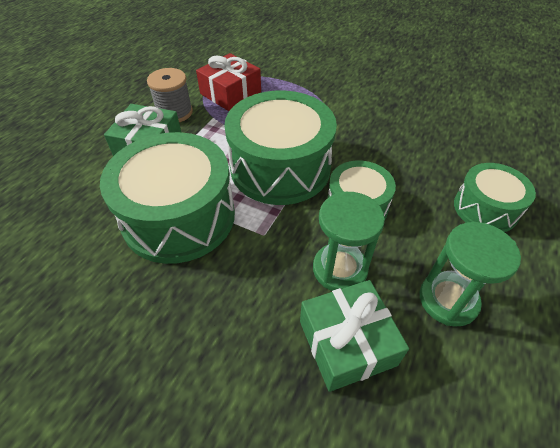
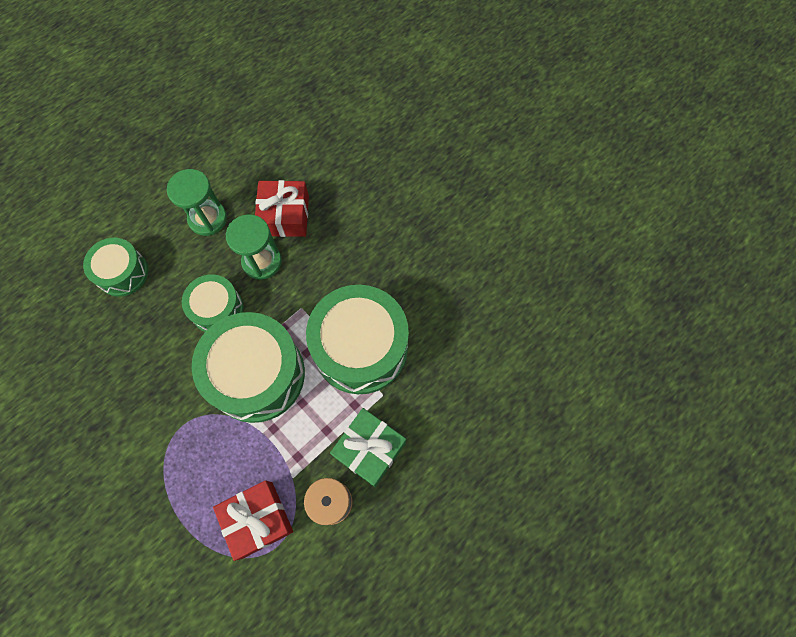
camera: 160 degrees left, 20 degrees up
green gift [300,280,409,392] -> red gift [255,180,309,237]

